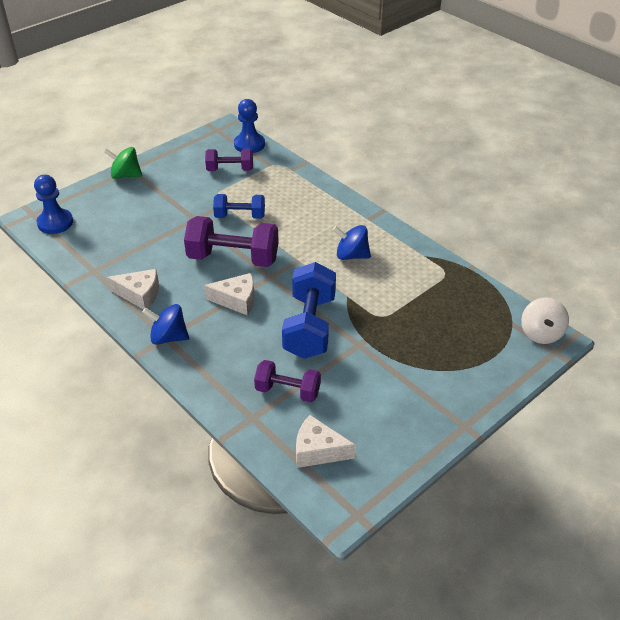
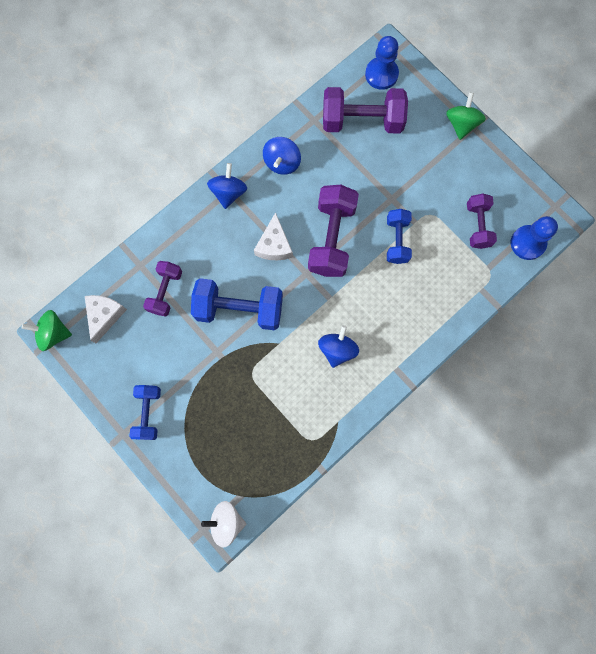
camera: 90 degrees right, 35 degrees up
white cheese [107,269,159,310] -> blue spinning top [263,137,301,175]
none -> green spinning top [22,310,72,351]
none -> blue dumbbell [129,385,161,440]
none -> purple dumbbell [323,87,408,133]

